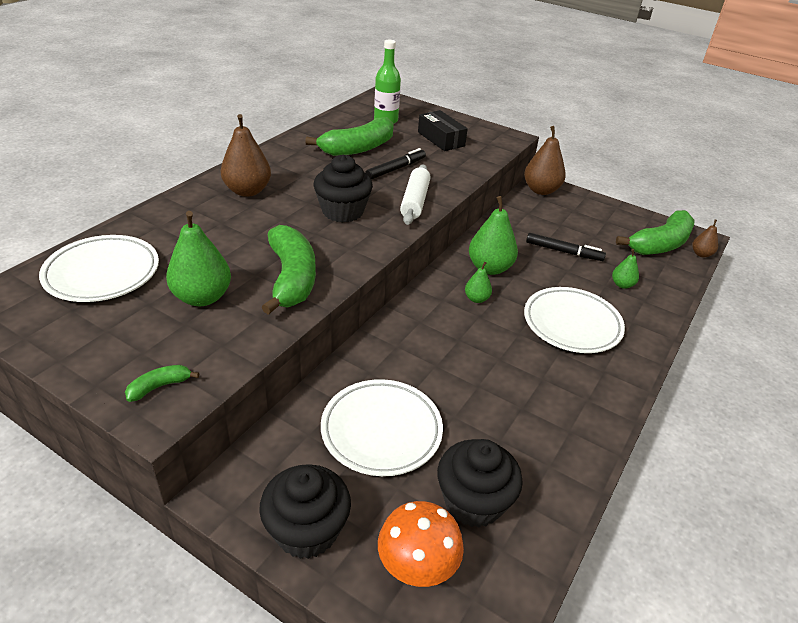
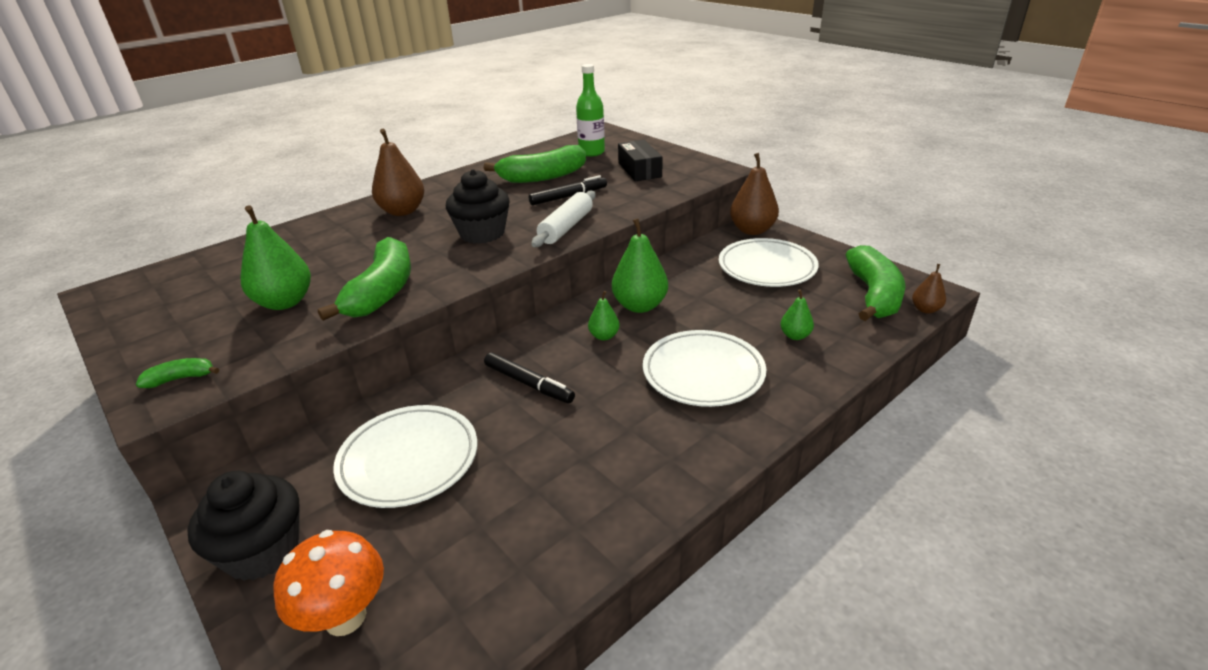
camera: 20 degrees right, 5 degrees down
white plate [39,235,159,302] -> white plate moved to [719,238,819,287]
black cupcake [437,439,523,528] -> none
black marker [526,233,606,261] -> black marker moved to [484,353,575,403]
green banana [616,210,695,255] -> green banana turned 60 degrees counterclockwise [846,245,905,321]

